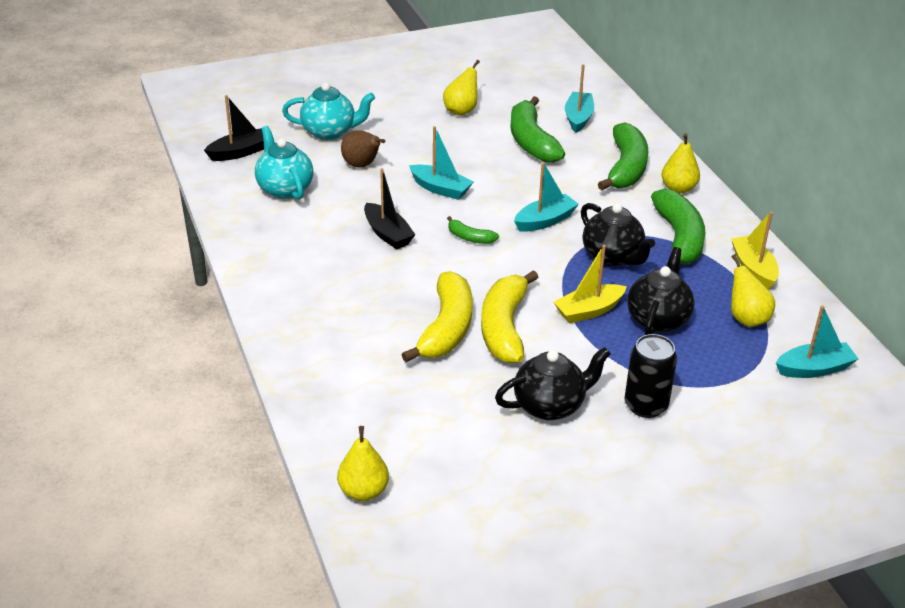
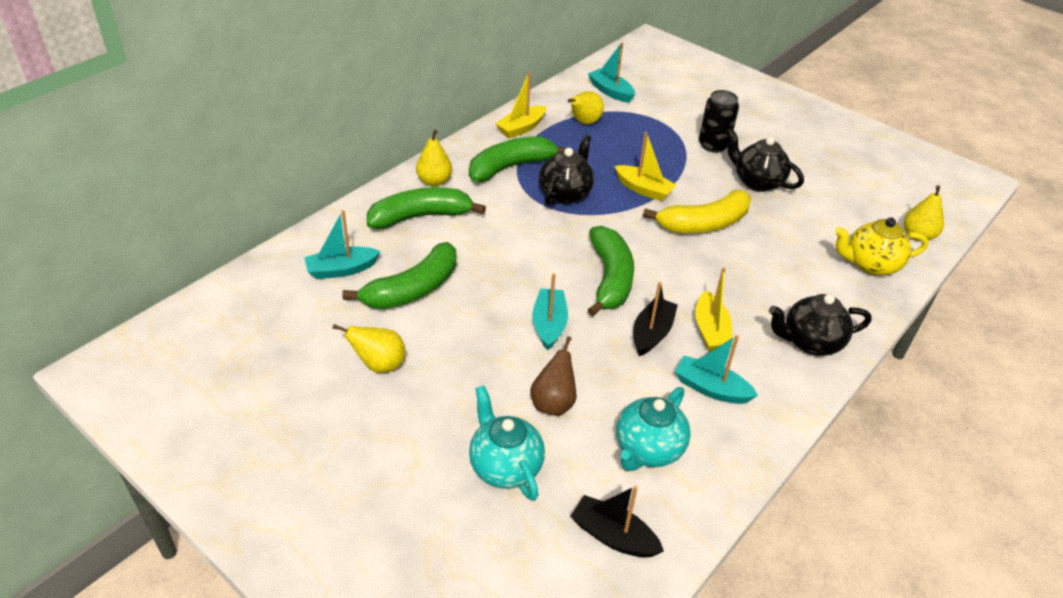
camera: 120 degrees left, 5 degrees up
yellow banana [401,271,473,362] -> none
green banana [447,216,499,244] -> green banana [587,226,634,316], size x2.10
turquoise boat [514,162,579,232] -> turquoise boat moved to [675,335,758,404]
black teapot [627,247,695,335] -> black teapot moved to [769,294,872,356]
none -> yellow boat [695,267,732,351]
none -> yellow teapot [835,217,928,276]

